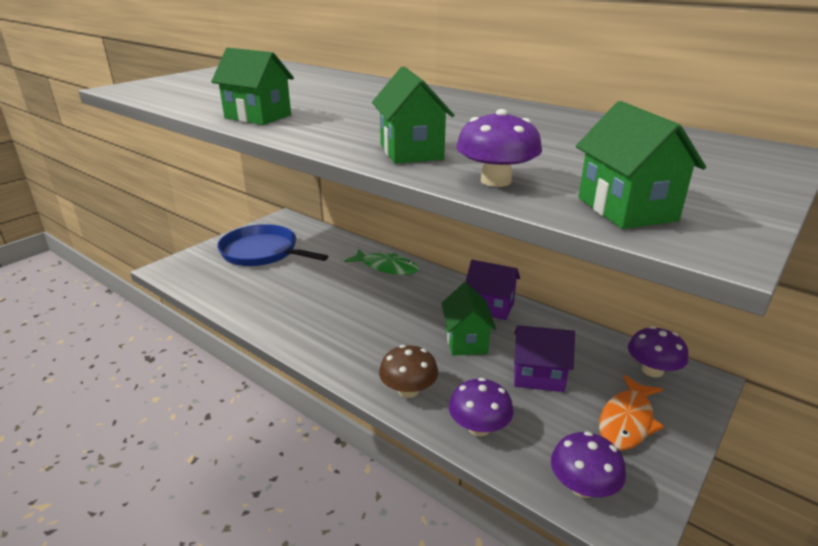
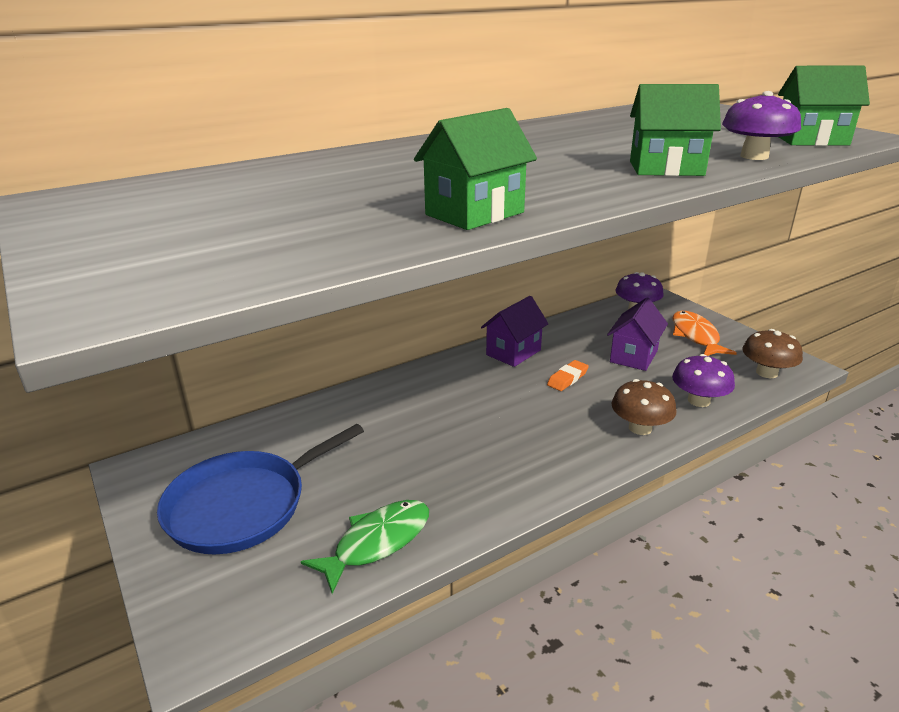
camera: 70 degrees left, 0 degrees up
green fish [344,249,419,275] -> green fish moved to [301,500,429,594]
green house [441,282,496,356] -> orange eraser [547,360,589,391]
purple mushroom [551,431,626,498] -> brown mushroom [742,329,803,378]
orange fish [599,375,664,450] -> orange fish turned 150 degrees counterclockwise [672,310,737,356]

